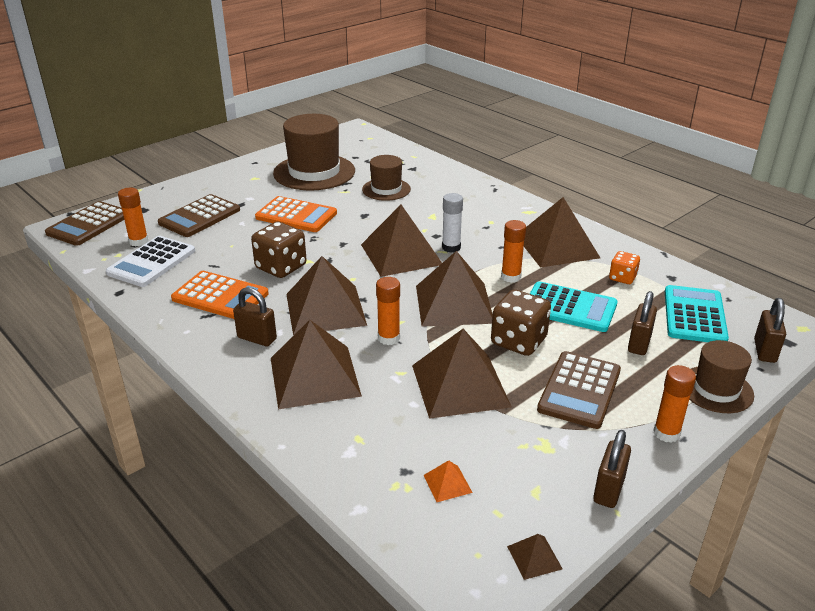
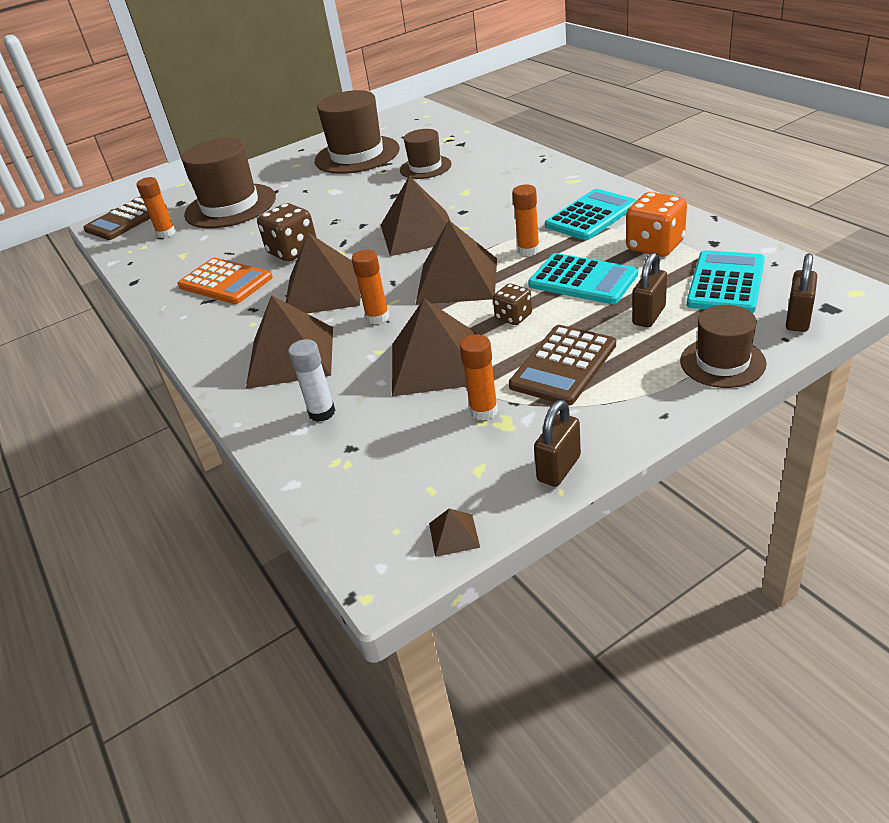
camera: 15 degrees right, 5 degrees up
white calculator [106,236,195,287] -> none
brown calculator [158,194,240,237] -> brown hat [181,138,276,228]
brown padlock [233,287,277,346] -> none
orange calculator [255,196,337,232] -> none
orange pyramid [424,460,473,502] -> none
white glue stick [442,193,463,253] -> white glue stick moved to [288,339,335,422]
brown dice [491,290,551,356] -> brown dice [493,283,532,325], size x0.58
brown pyramid [524,197,600,268] -> turquoise calculator [545,189,637,240]
orange dice [609,251,640,284] -> orange dice [626,192,687,257], size x1.71
orange glue stick [653,365,696,443] -> orange glue stick moved to [460,334,498,420]

